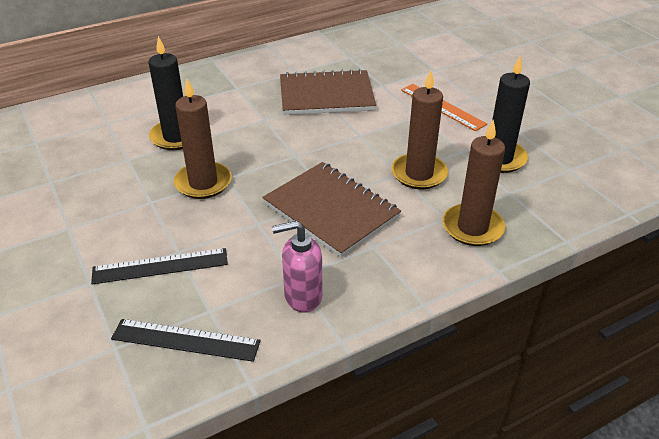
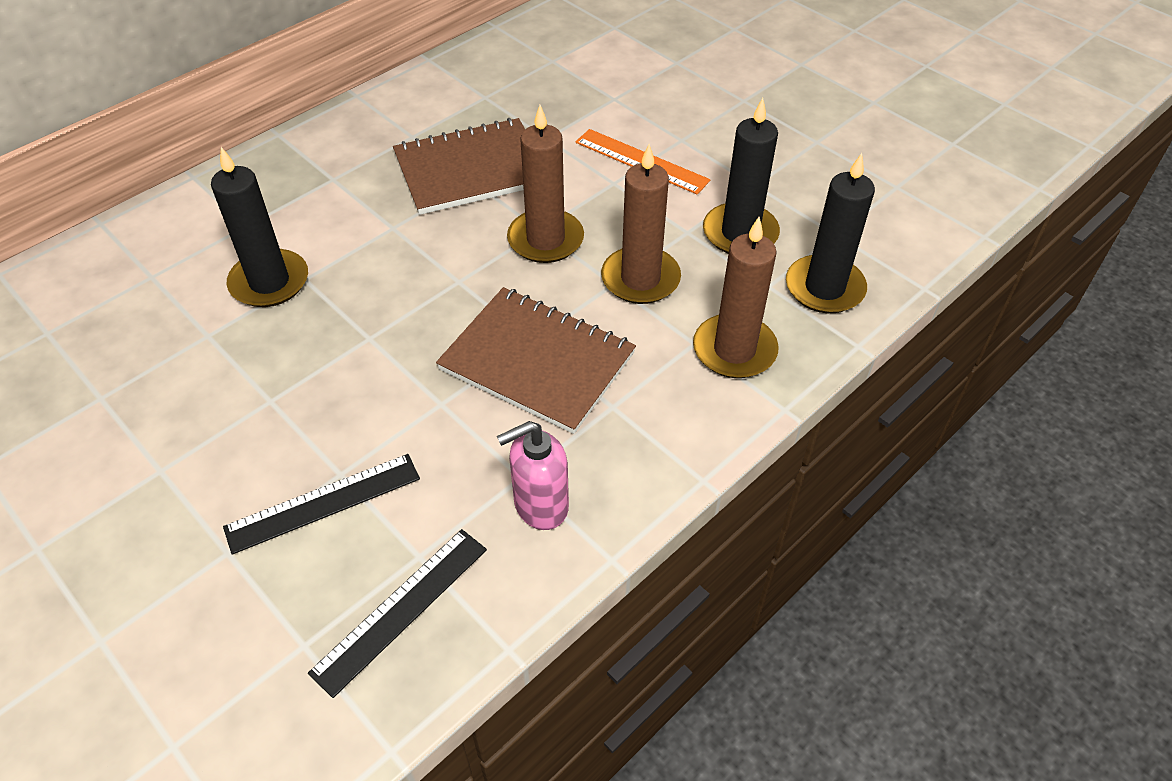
camera: 15 degrees left, 10 degrees up
black ruler [111,319,261,362] -> black ruler turned 45 degrees counterclockwise [308,529,487,698]
brown candle [174,79,232,199] -> brown candle moved to [507,105,584,263]
none -> black candle [786,153,875,313]

